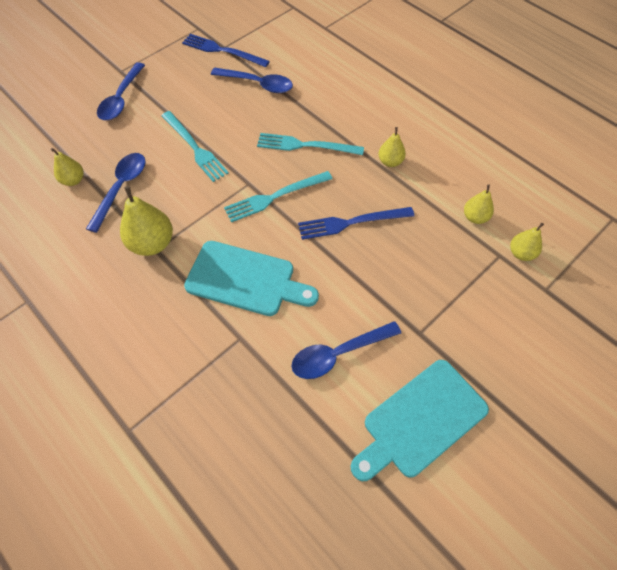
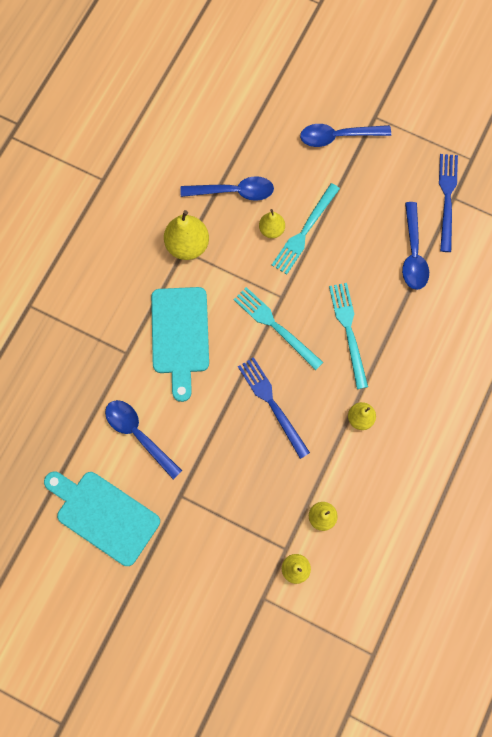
camera: 70 degrees right, 15 degrees up
yellow pear [51,148,84,186] -> yellow pear moved to [259,209,285,238]

